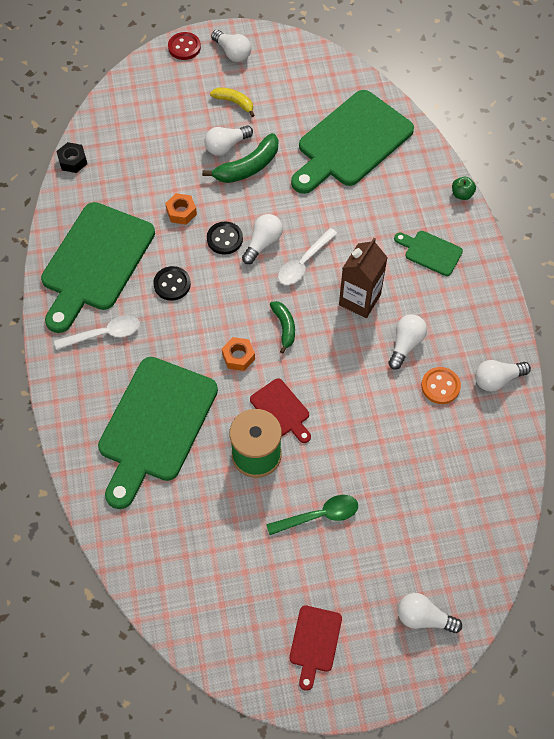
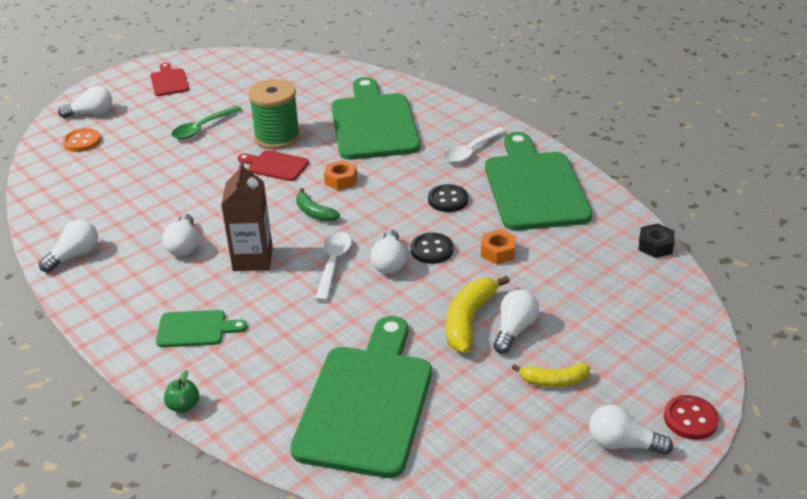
camera: 150 degrees right, 25 degrees down
green banana [202,133,278,183] -> yellow banana [446,275,510,353]
orange button [421,367,461,404] -> orange button moved to [62,128,101,152]

